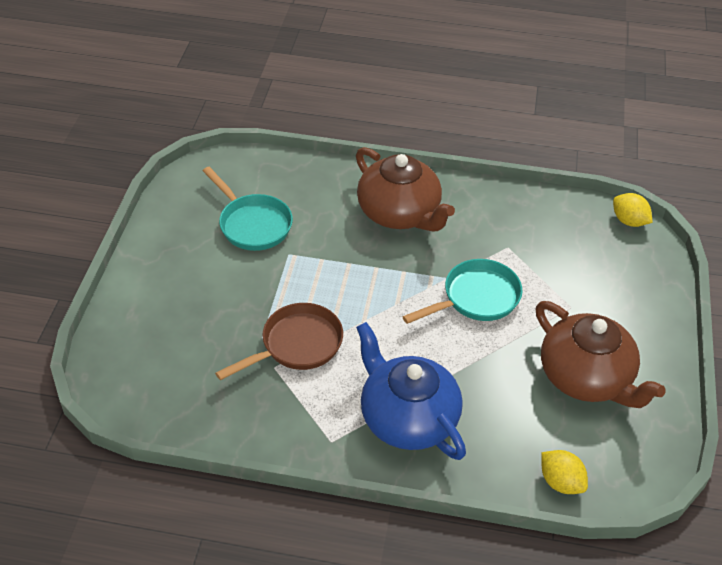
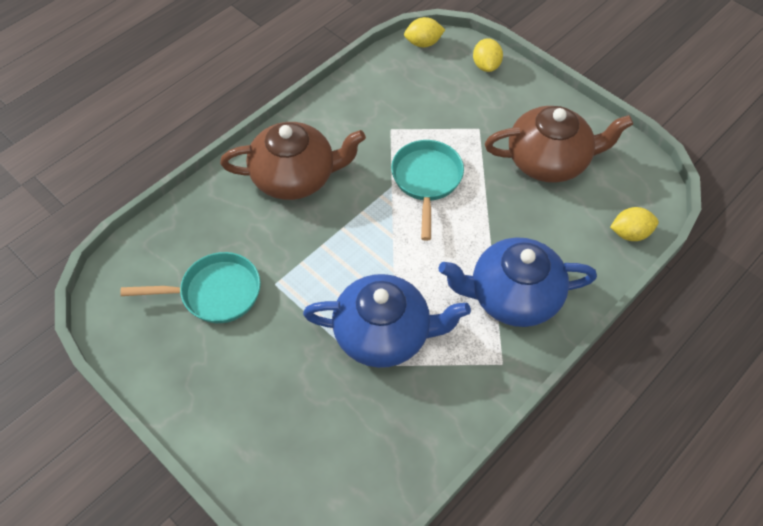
camera: 55 degrees left, 10 degrees up
brown pan [215,303,343,380] -> blue teapot [303,274,471,368]
none -> yellow lemon [473,38,503,72]

